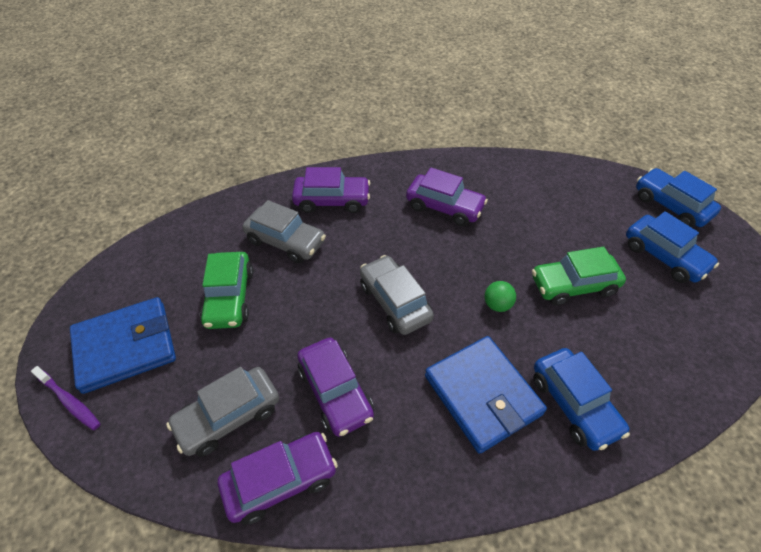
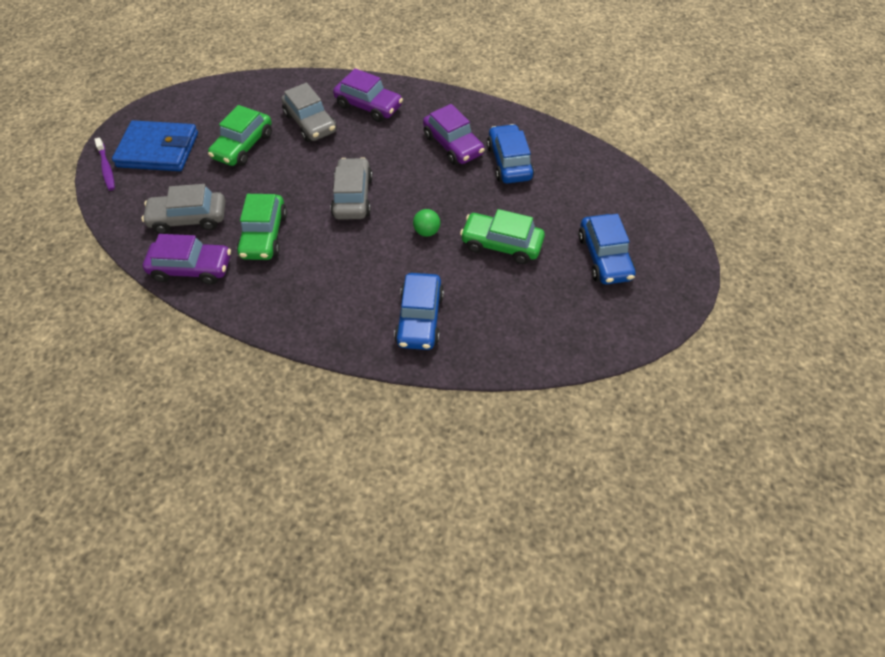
camera: 30 degrees right, 5 degrees up
purple car [297,338,374,437] -> green car [237,194,287,260]
blue wallet [425,336,547,454] -> none
blue car [636,168,721,228] -> blue car moved to [487,124,534,183]

